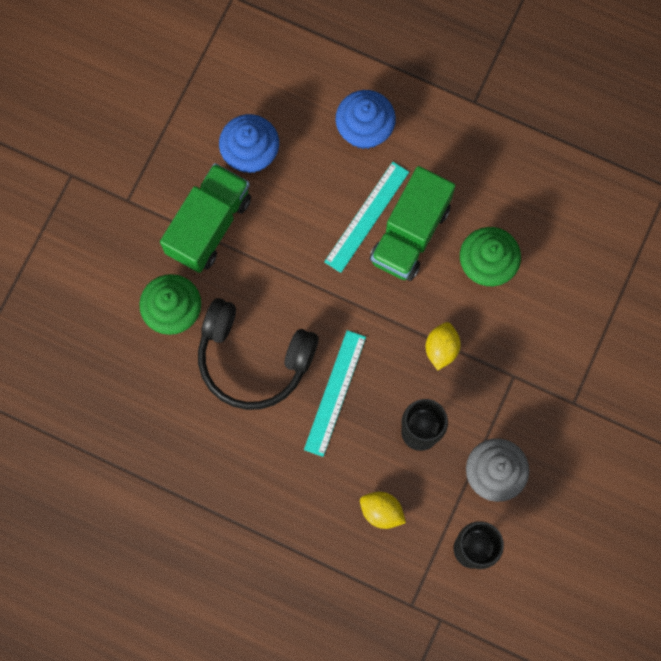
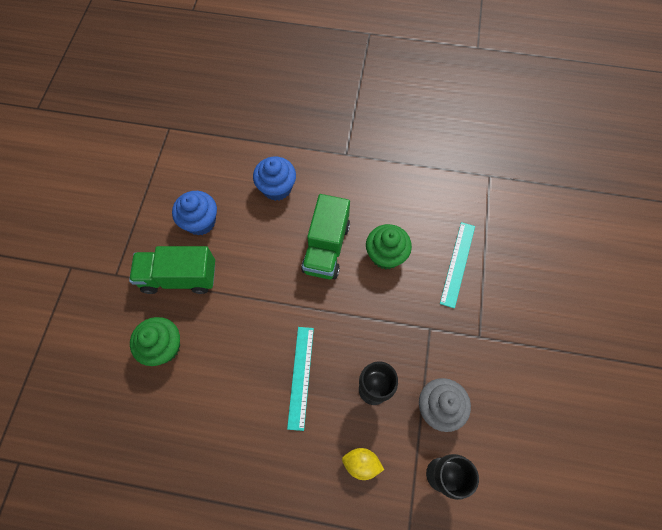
camera: 15 degrees left, 10 degrees down
green truck [160,163,251,273] -> green truck turned 105 degrees counterclockwise [129,246,215,294]
black headphones [198,298,319,410] -> none
turquoise ruler [324,162,409,273] -> turquoise ruler moved to [440,222,475,308]
yellow lemon [426,322,461,370] -> none

